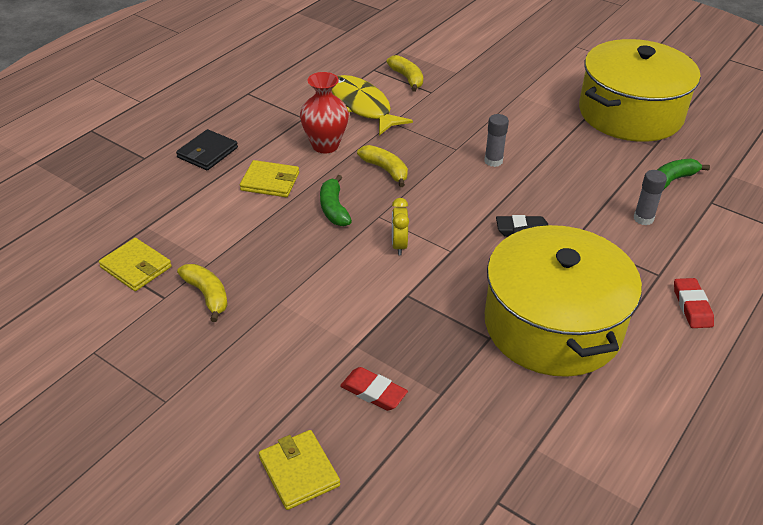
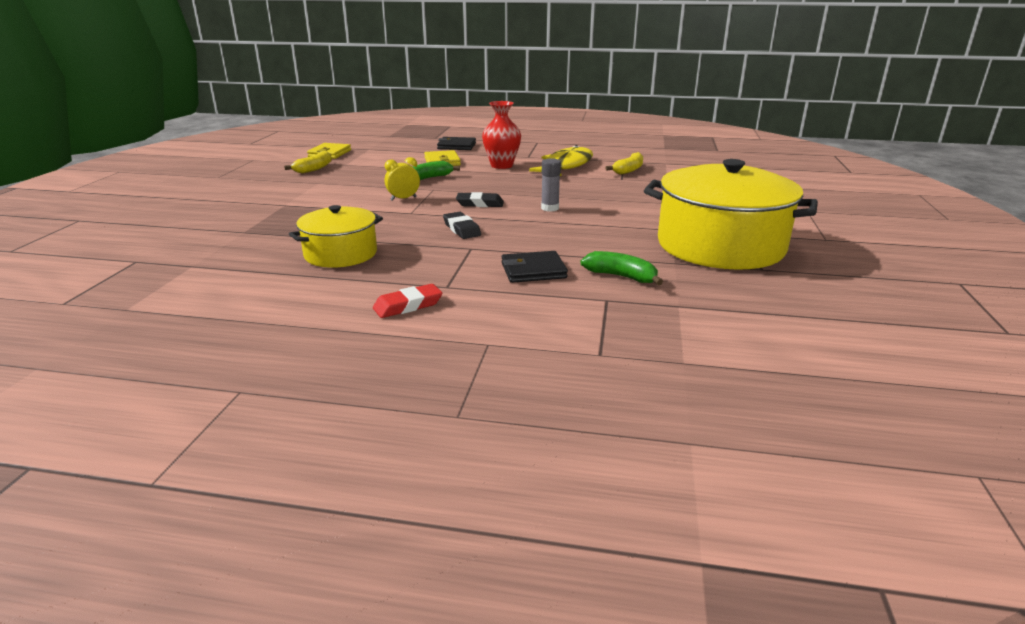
camera: 65 degrees right, 15 degrees down
yellow wallet [259,430,340,510] -> none
red eraser [340,367,408,411] -> none
yellow banana [357,145,408,187] -> none
yellow pot [485,223,642,377] -> yellow pot [289,205,383,268], size x0.56
grey glue stick [633,170,667,225] -> black wallet [501,251,568,283]
none -> black eraser [456,192,504,207]

